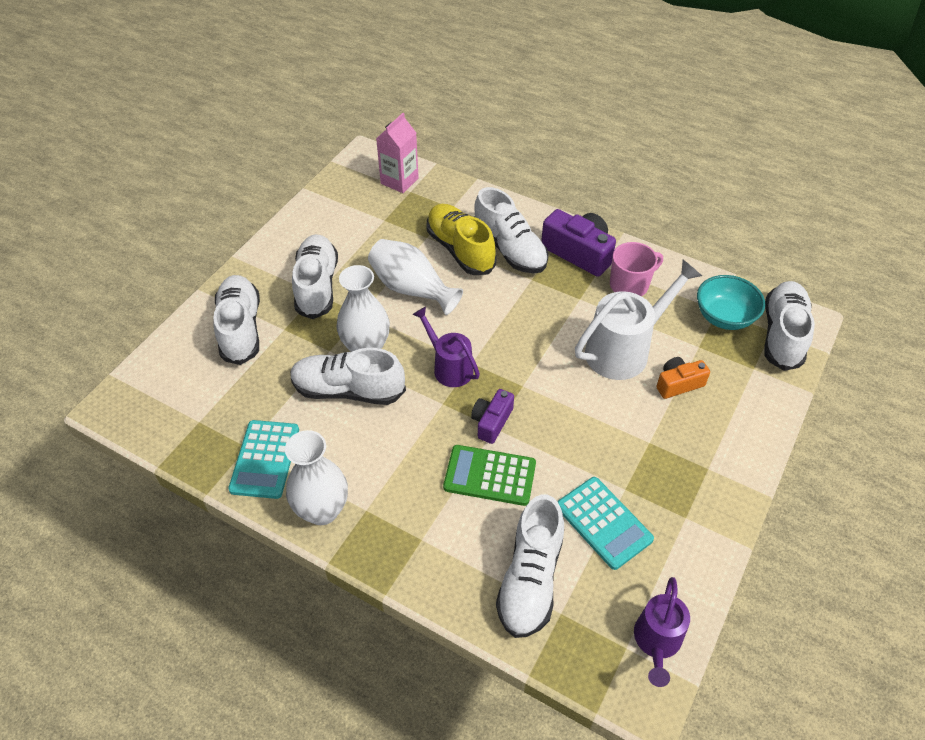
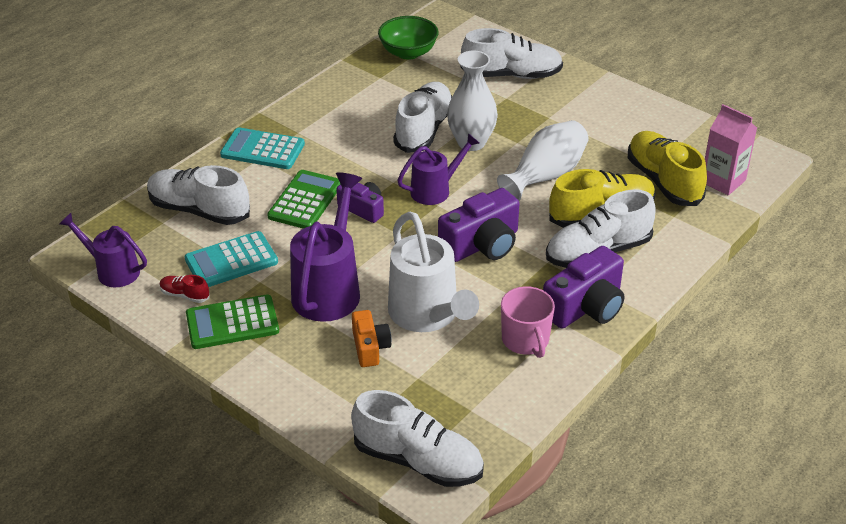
camera: 100 degrees right, 10 degrees down
turquoise calculator [228,420,299,499] -> turquoise calculator moved to [220,127,305,169]
white vase [285,430,348,525] -> none
white shoe [292,234,338,319] -> none
turquoise bowl [697,275,765,330] -> none
none -> red shoe [159,275,210,303]
none -> green calculator [186,295,279,349]
none -> purple watering can [290,172,362,322]
none -> green bowl [378,16,439,60]
none -> purple camera [438,188,519,262]
none -> yellow shoe [628,131,707,206]

